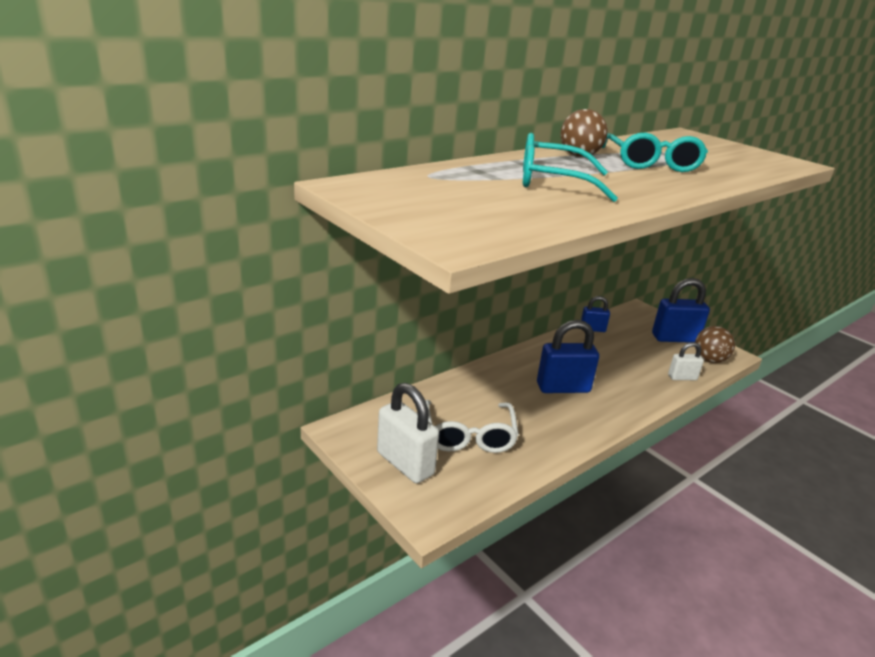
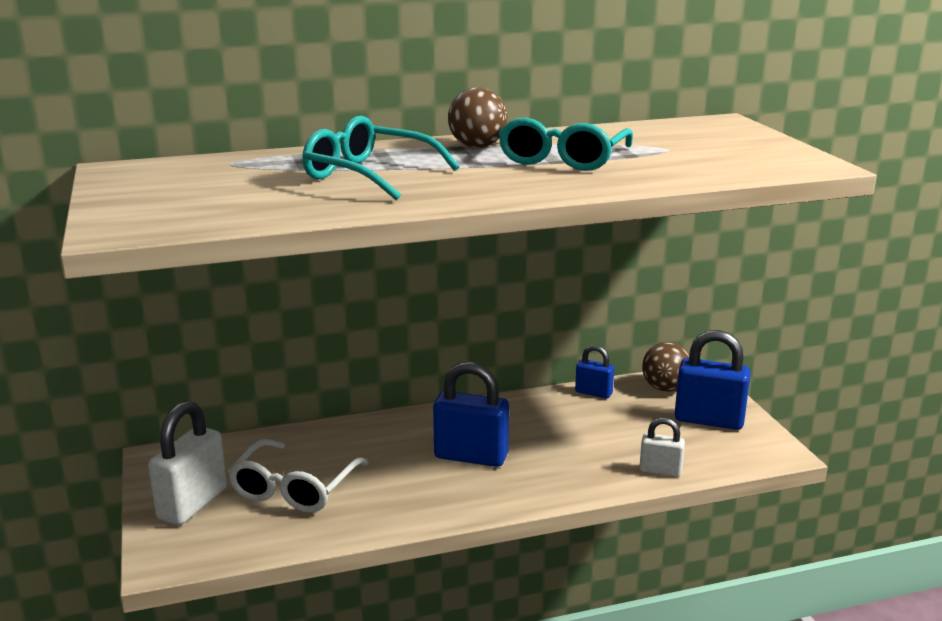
camera: 25 degrees right, 5 degrees down
white padlock [377,383,439,483] -> white padlock turned 45 degrees clockwise [148,401,227,525]
brown ball [695,326,735,363] -> brown ball moved to [642,342,689,392]

